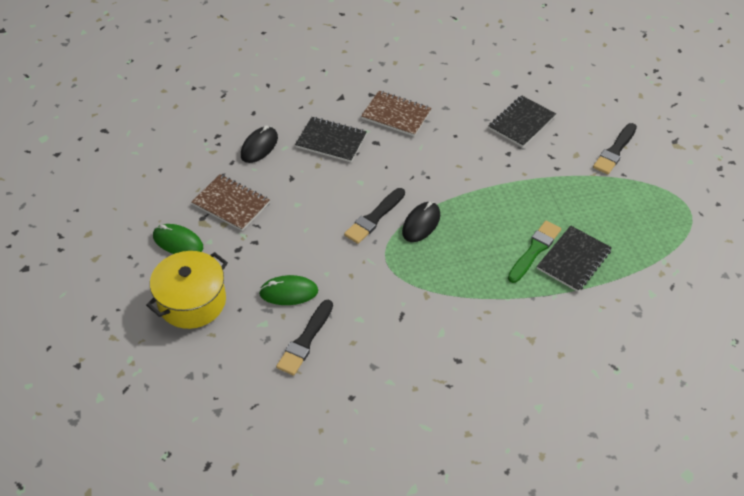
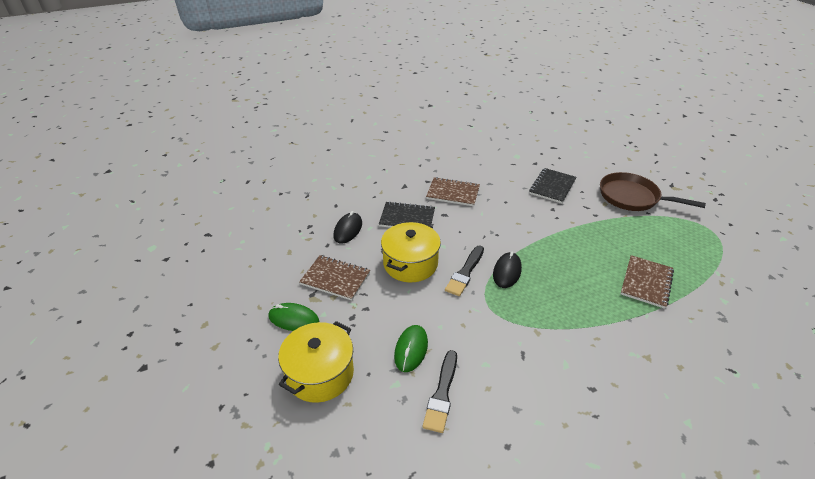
camera: 10 degrees left, 10 degrees down
green mouse [259,275,318,305] -> green mouse turned 60 degrees counterclockwise [394,325,428,372]
green brush [508,221,561,283] -> none
black notebook [537,225,612,292] -> brown notebook [621,255,674,309]
black brush [593,123,637,174] -> brown pan [600,172,706,211]
none -> yellow pot [381,222,441,282]

